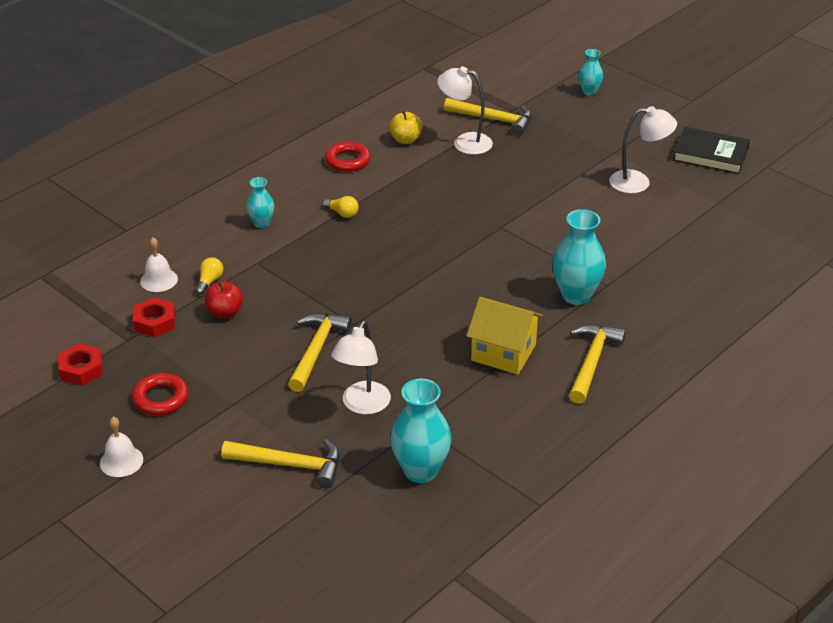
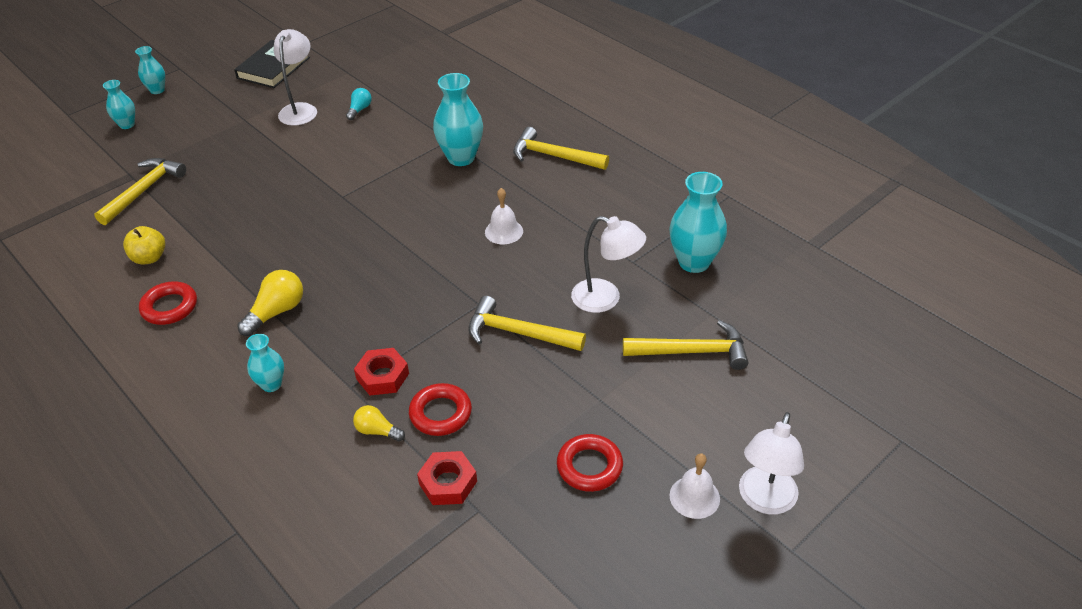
camera: 85 degrees left, 5 degrees up
red nut [58,344,103,386] -> red nut moved to [354,348,409,395]
white bell [140,237,178,292] -> white bell moved to [485,188,523,244]
red apple [204,281,243,318] -> red ring [409,383,472,436]
yellow hammer [221,439,340,489] -> yellow hammer turned 75 degrees clockwise [623,320,748,370]
yellow light bulb [323,196,358,218] -> yellow light bulb [237,270,303,336], size x1.62
white lamp [437,66,493,155] -> white lamp moved to [739,412,804,515]
yellow house [467,297,543,374] -> none
none -> turquoise vase [135,46,165,94]
none -> turquoise light bulb [346,88,372,120]

